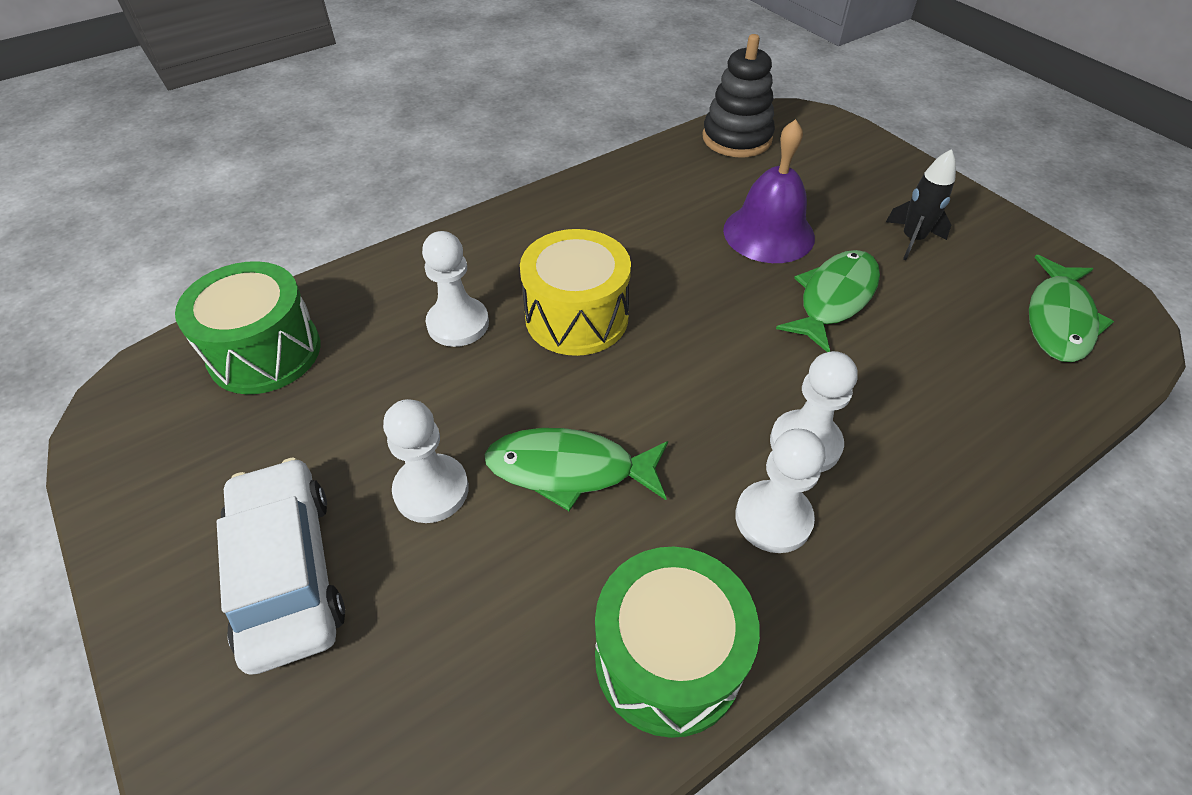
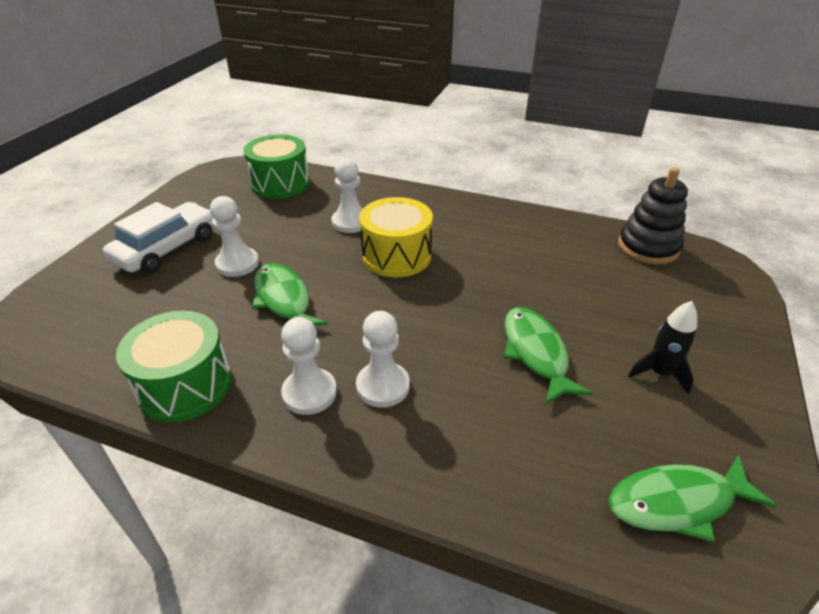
camera: 55 degrees right, 10 degrees down
purple bell [723,119,815,263] -> none
green fish [776,250,880,352] -> green fish turned 105 degrees counterclockwise [504,307,593,405]

